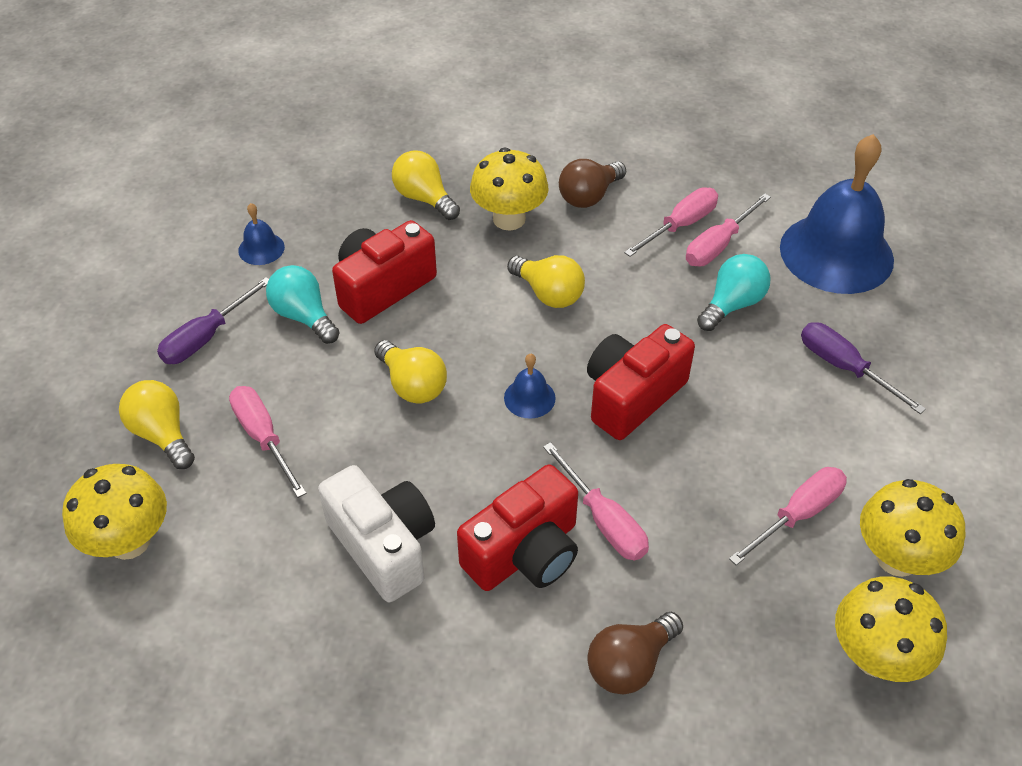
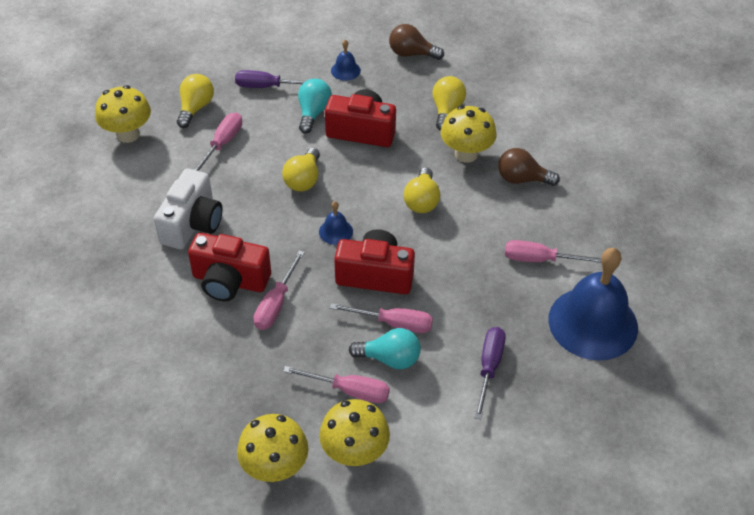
camera: 55 degrees right, 0 degrees up
brown light bulb [587,612,683,695] -> brown light bulb moved to [389,24,444,60]
pink screwdriver [624,187,718,257] -> pink screwdriver moved to [330,303,433,333]
turquoise light bulb [697,254,770,331] -> turquoise light bulb moved to [349,328,421,369]

